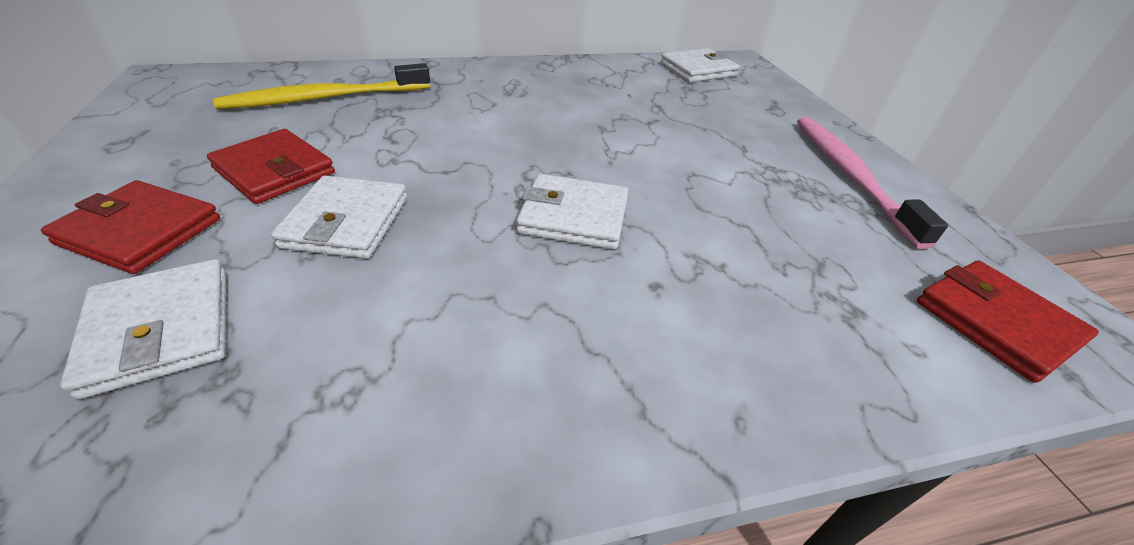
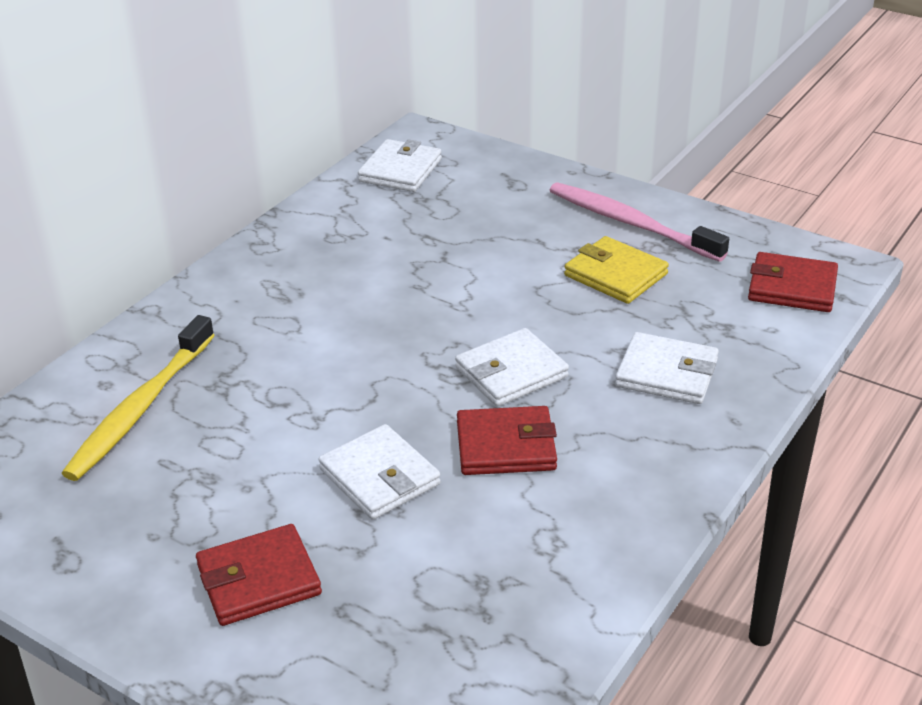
camera: 40 degrees left, 5 degrees down
white wallet [60,259,226,400] -> white wallet moved to [615,332,719,404]
red wallet [207,129,335,204] -> red wallet moved to [457,406,557,475]
none -> yellow wallet [564,236,669,304]

